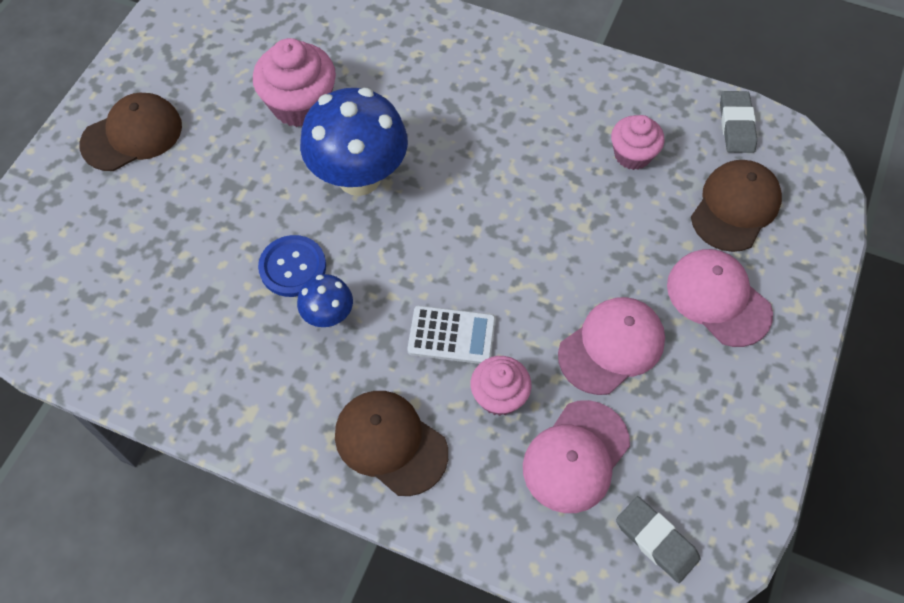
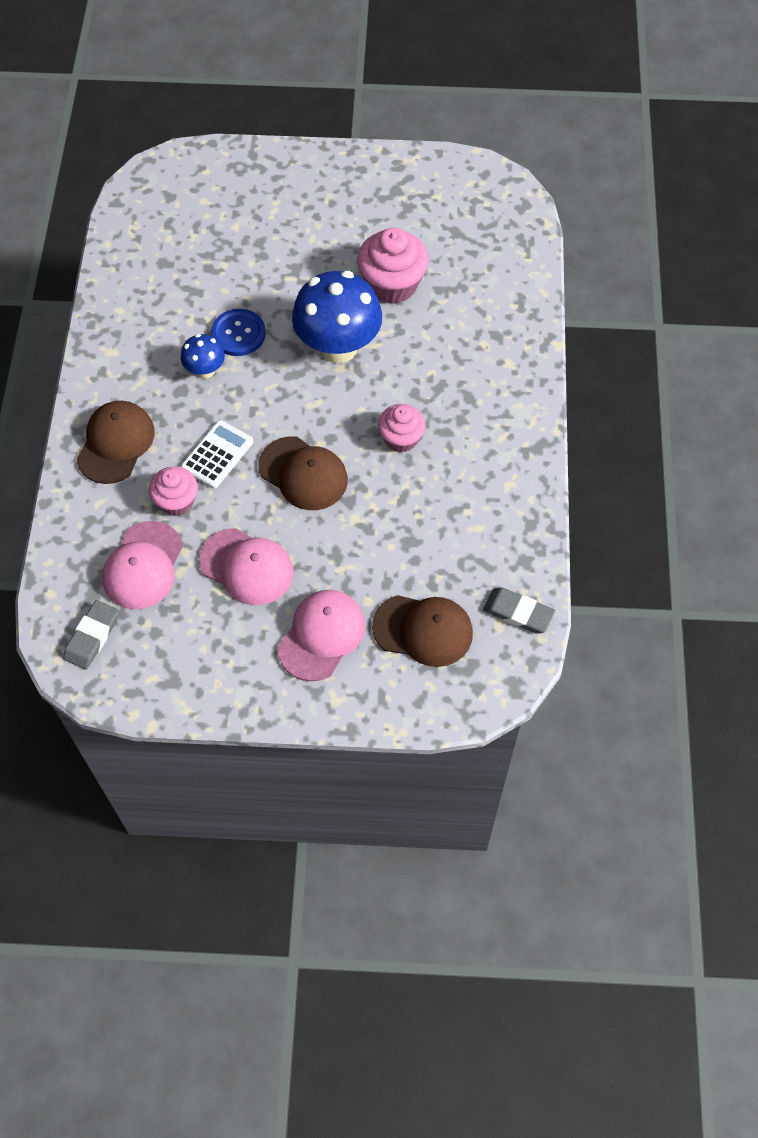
camera: 70 degrees right, 0 degrees up
brown cap [79,93,182,171] -> brown cap moved to [258,436,348,510]
white calculator [407,305,496,364] -> white calculator turned 135 degrees counterclockwise [181,420,254,489]
pink cap [523,400,630,513] -> pink cap turned 90 degrees counterclockwise [102,521,183,610]
pink cupcake [611,115,665,170] -> pink cupcake moved to [378,404,426,453]
grey eraser [720,91,757,153] -> grey eraser turned 45 degrees clockwise [483,587,555,634]

